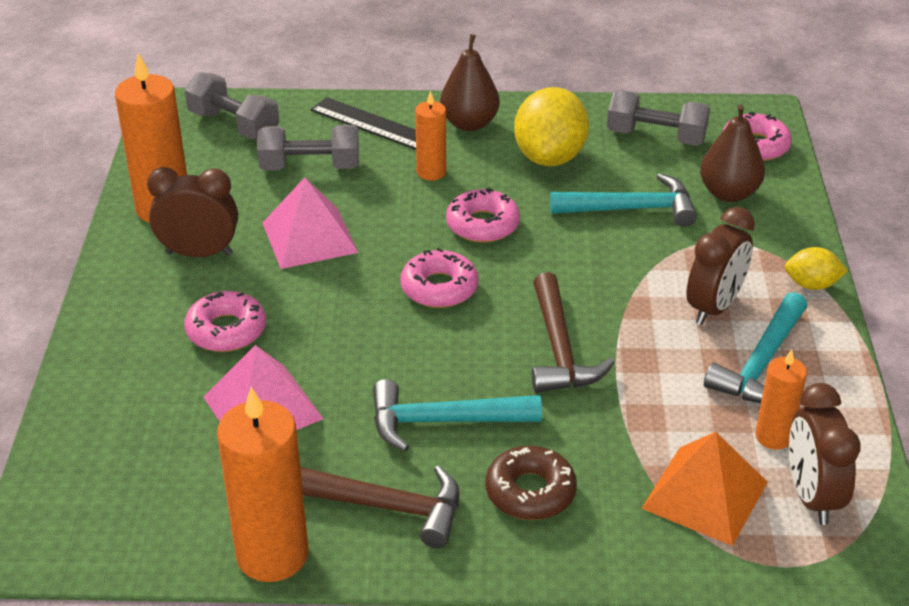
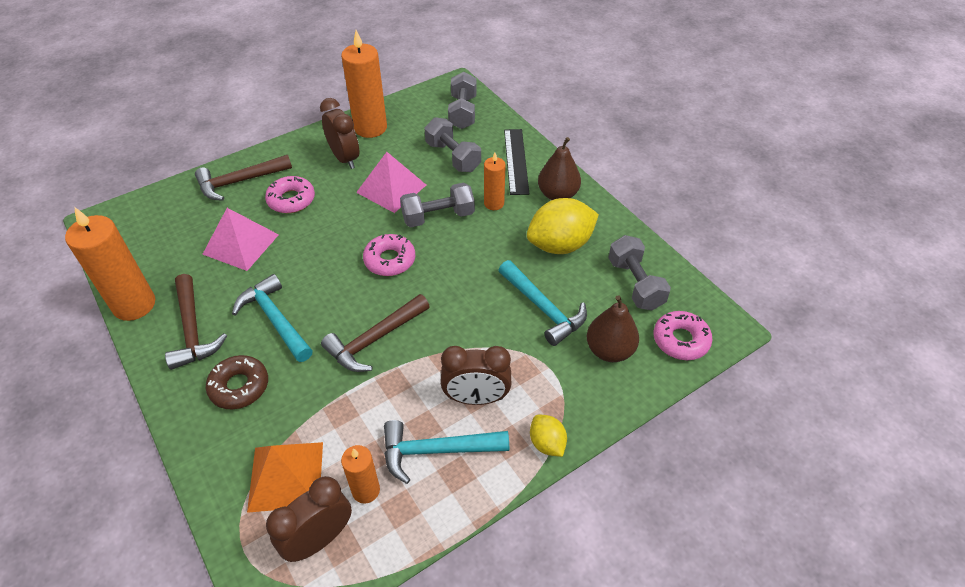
camera: 55 degrees right, 10 degrees up
pink donut [446,188,520,243] -> none
none -> brown hammer [195,155,292,201]
none -> grey dumbbell [400,183,475,227]

